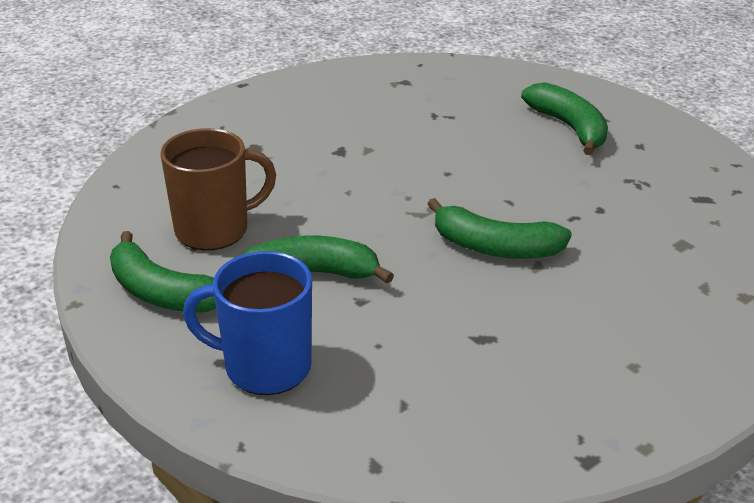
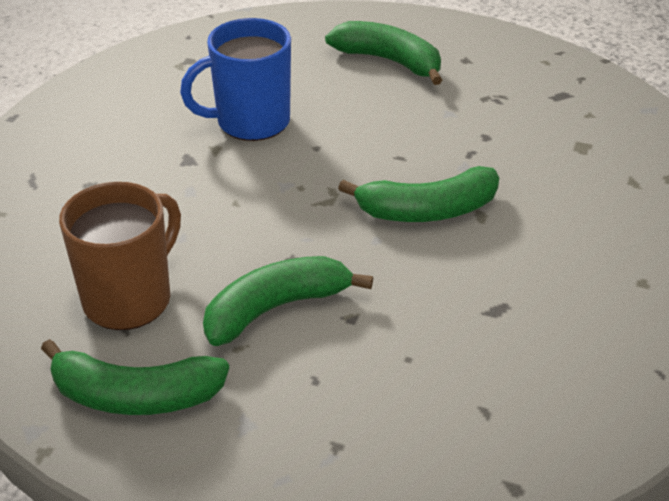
camera: 30 degrees left, 5 degrees up
blue mug [183,251,312,395] -> blue mug moved to [180,18,291,141]

